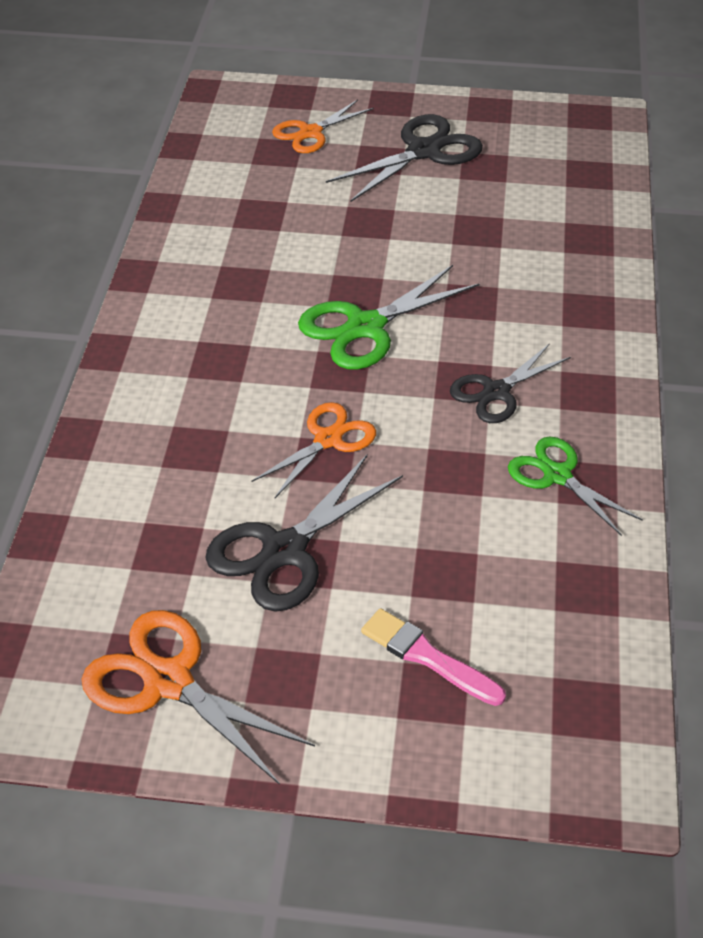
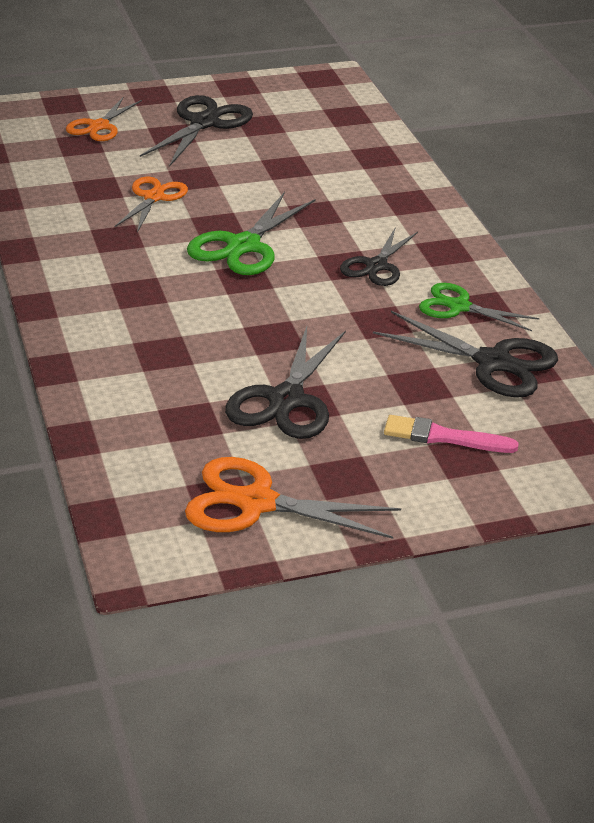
camera: 25 degrees left, 10 degrees down
orange scissors [252,402,376,498] -> orange scissors moved to [114,176,188,233]
none -> black scissors [373,311,558,398]

